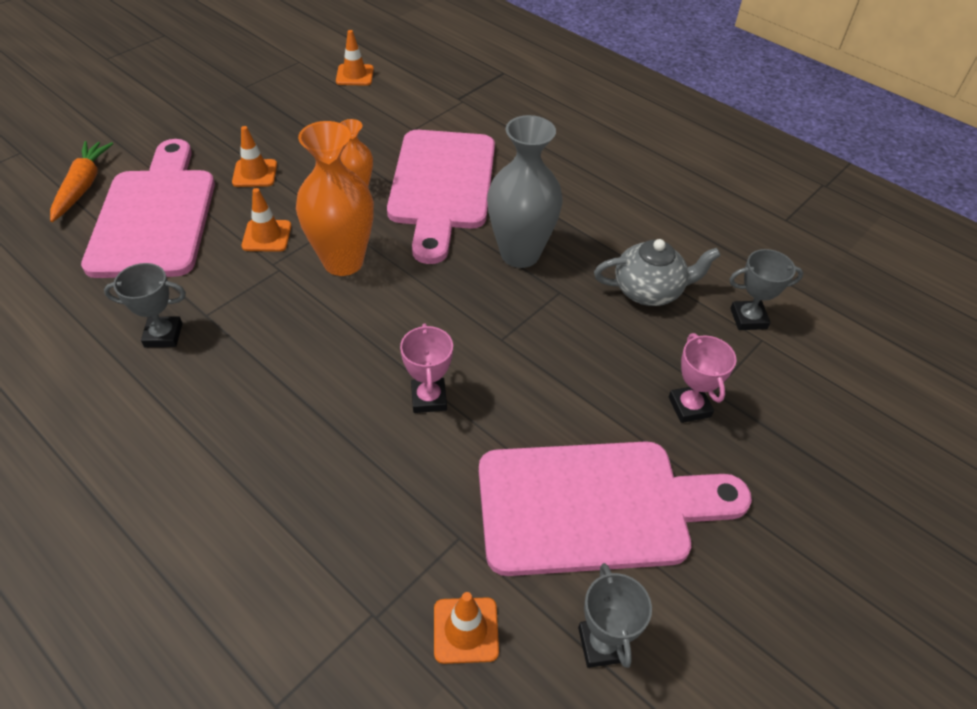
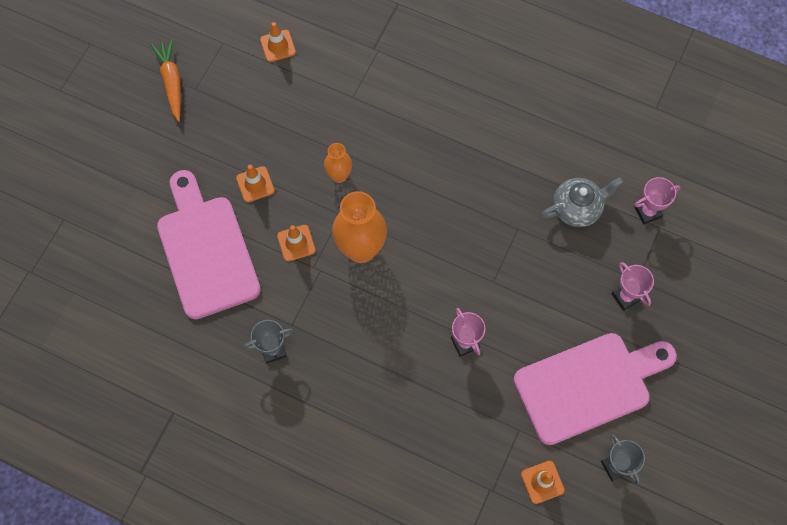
camera: 15 degrees left, 20 degrees up
orange carrot [50,141,113,222] -> orange carrot moved to [151,39,181,122]
pink cutting board [387,130,495,264] -> none
grey vase [487,115,562,268] -> none
grey trophy [729,249,803,330] -> pink trophy [634,177,681,225]

